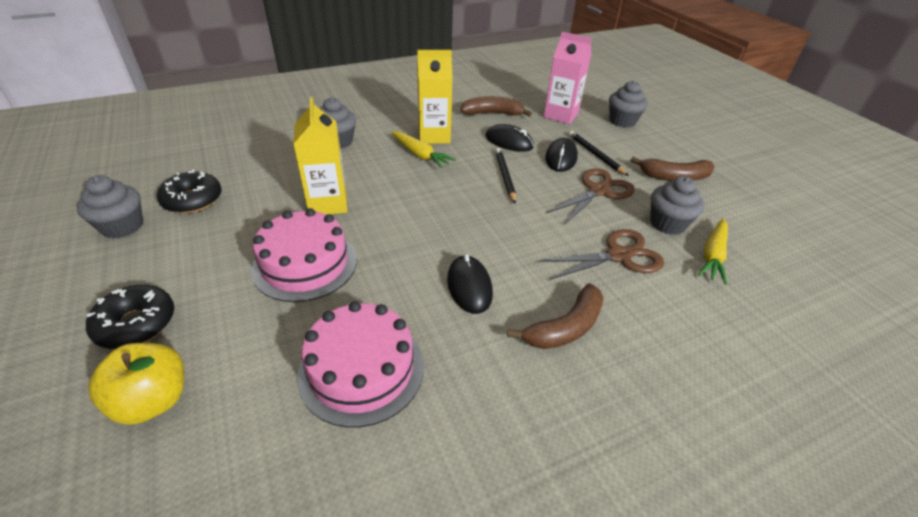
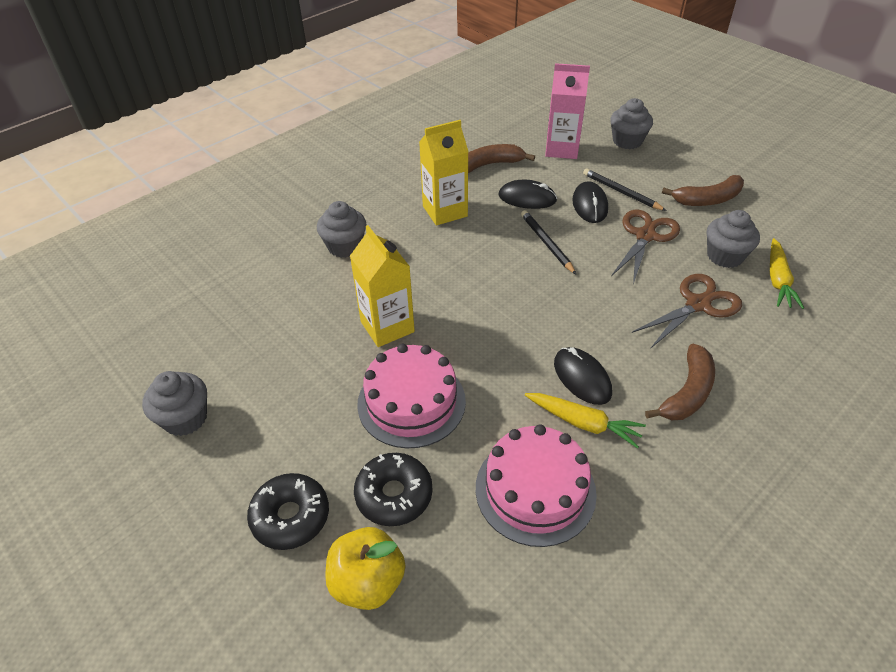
camera: 15 degrees left, 5 degrees up
black donut [157,170,222,214] -> black donut moved to [354,453,432,526]
yellow carrot [391,131,456,168] -> yellow carrot moved to [525,393,646,449]

